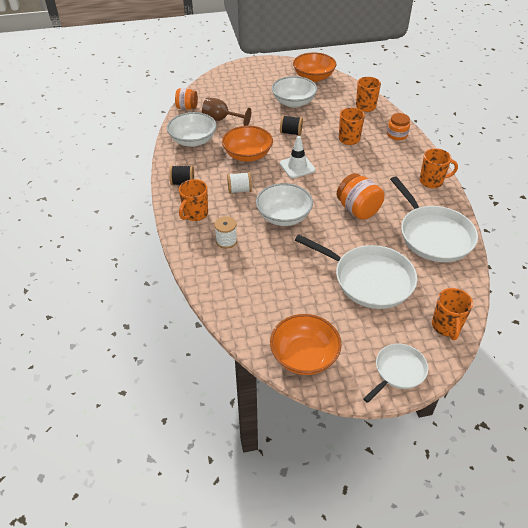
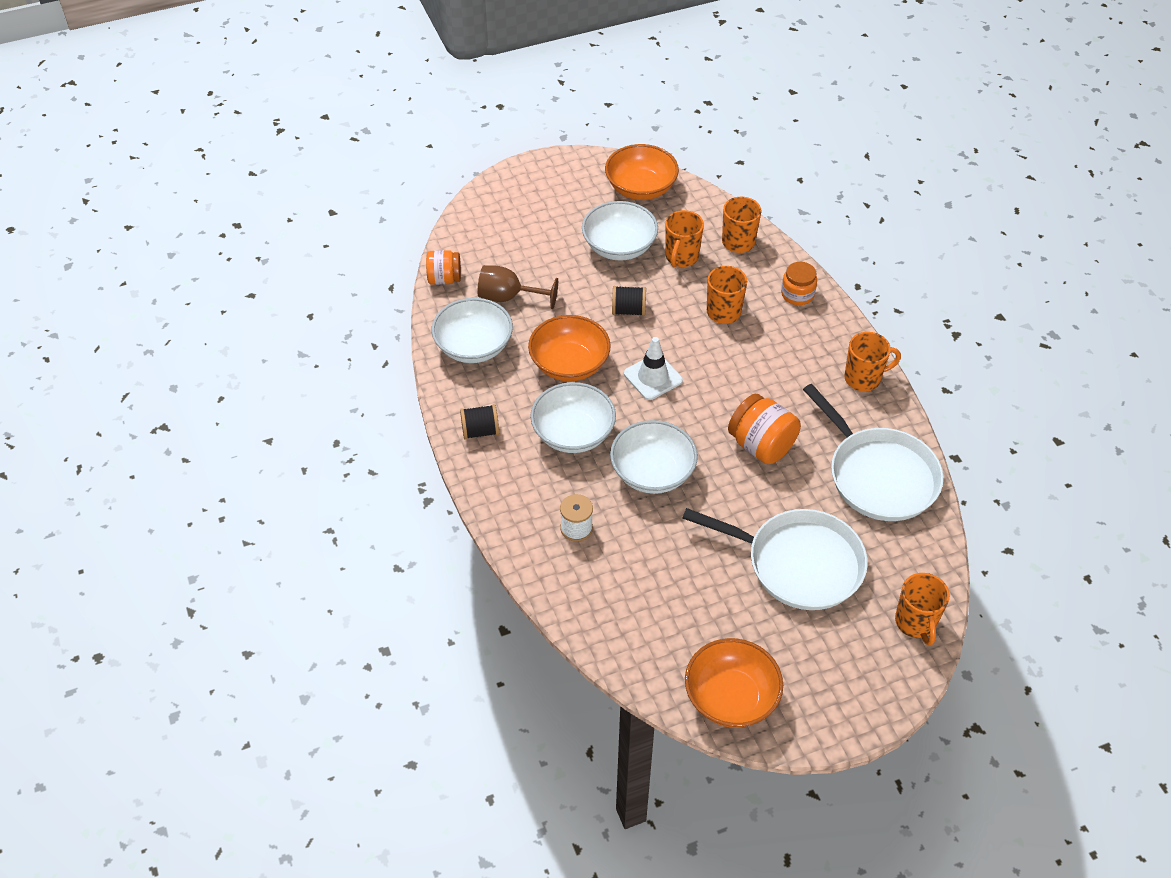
camera: 10 degrees left, 5 degrees up
orange mug [179,179,208,221] -> orange mug moved to [666,210,704,267]
white spool [227,172,252,194] -> white bowl [530,382,616,453]
white pan [363,344,428,403] -> none

